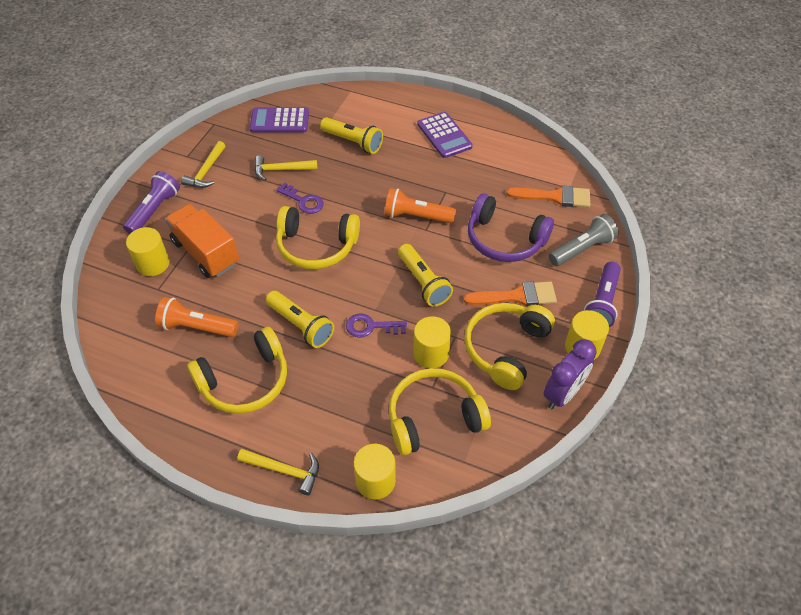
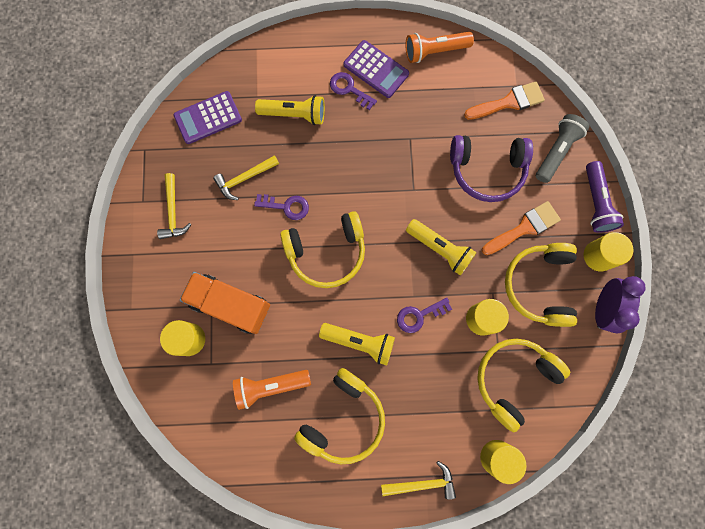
camera: 25 degrees left, 25 degrees up
purple flashlight [123,171,180,234] -> none
orange flashlight [384,188,456,223] -> orange flashlight moved to [405,32,474,63]
none -> purple key [330,72,377,110]

